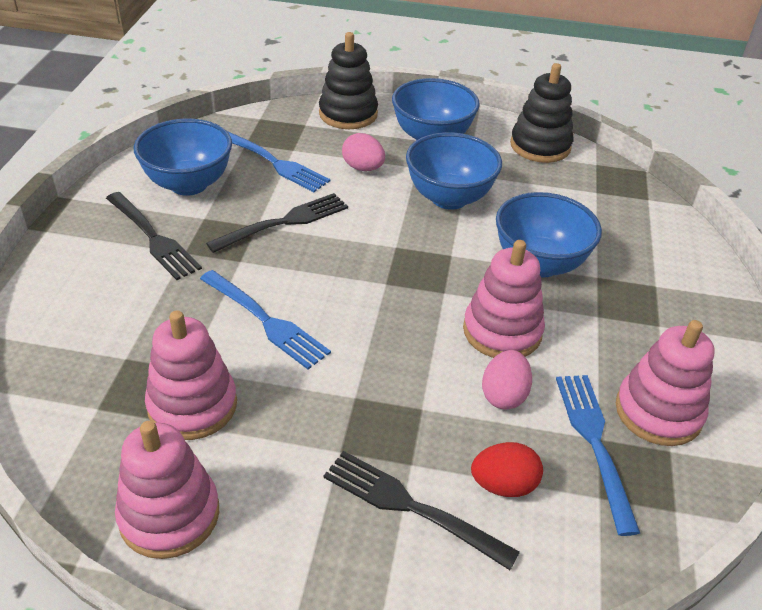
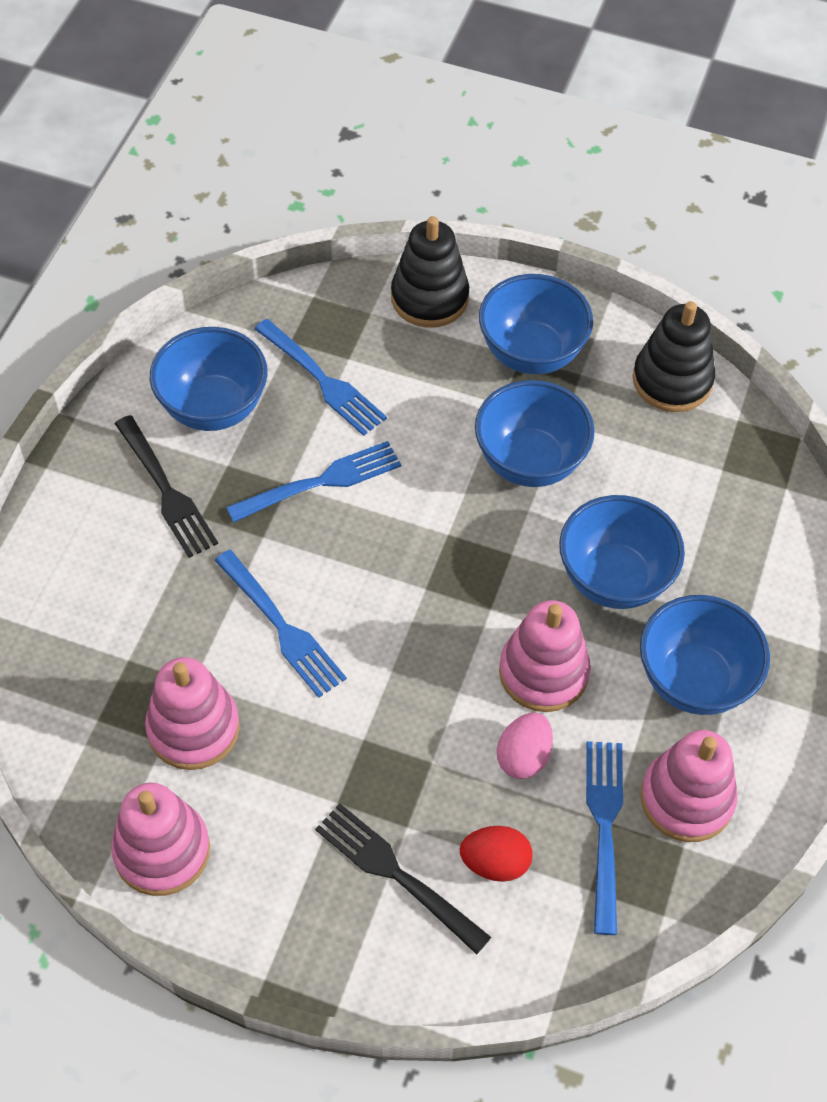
camera: 10 degrees right, 15 degrees up
black fork [206,193,348,253] -> blue fork [226,441,401,523]
pink egg [342,133,385,171] -> none
none -> blue bowl [640,595,770,715]

